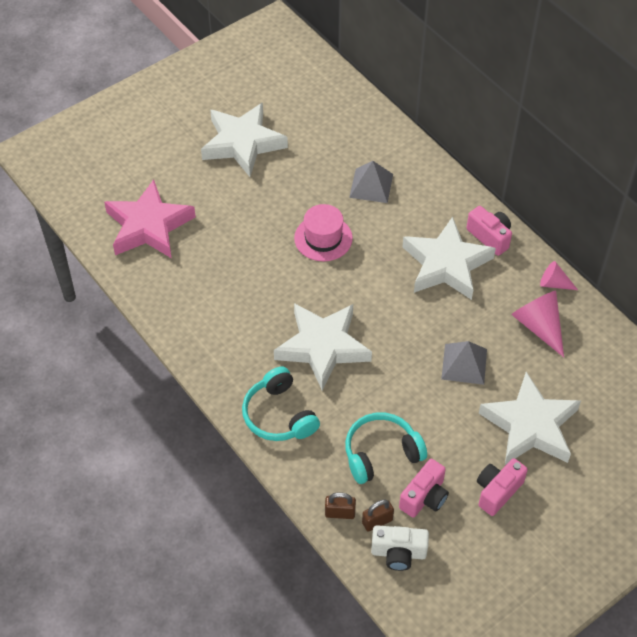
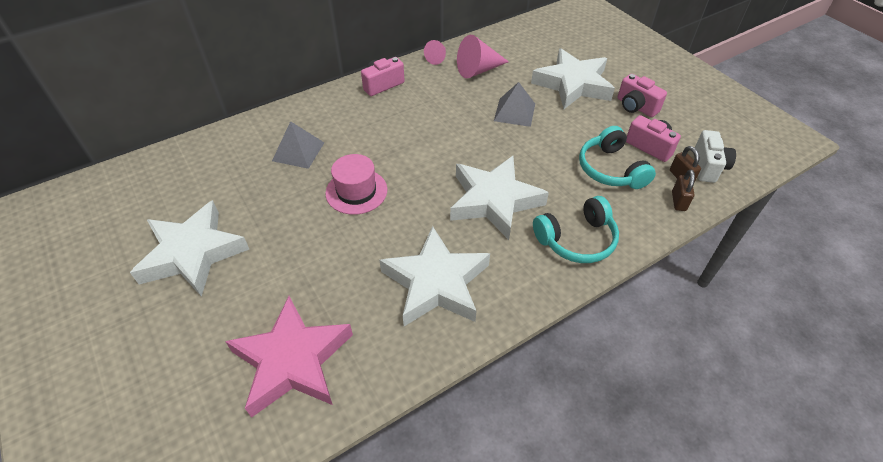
camera: 85 degrees left, 5 degrees down
white star [402,217,496,300] -> white star moved to [380,226,490,326]

